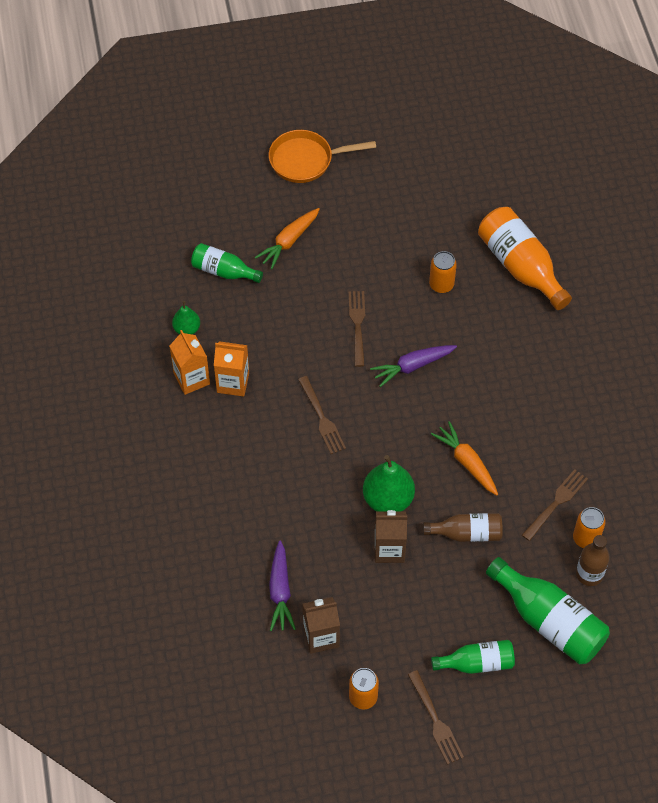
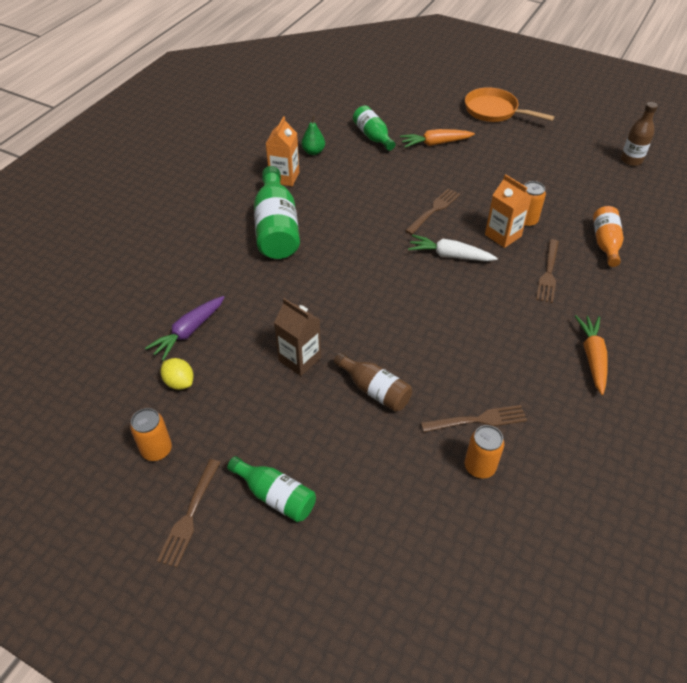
camera: 40 degrees right, 10 degrees down
orange carton [214,341,249,397] -> orange carton moved to [485,174,532,248]
brown fork [298,376,346,454] -> brown fork moved to [536,239,559,303]
brown carton [302,597,340,654] -> yellow lemon [160,358,194,390]
green pear [363,455,415,512] -> none
purple carrot [370,345,457,387] -> white carrot [408,235,498,261]
orange carrot [431,421,498,496] -> orange carrot moved to [575,315,608,395]
orange bottle [478,207,572,310] -> orange bottle [593,206,624,267], size x0.60
green bottle [486,557,610,664] -> green bottle moved to [254,166,300,259]
brown bottle [576,535,610,586] -> brown bottle moved to [621,102,658,166]

